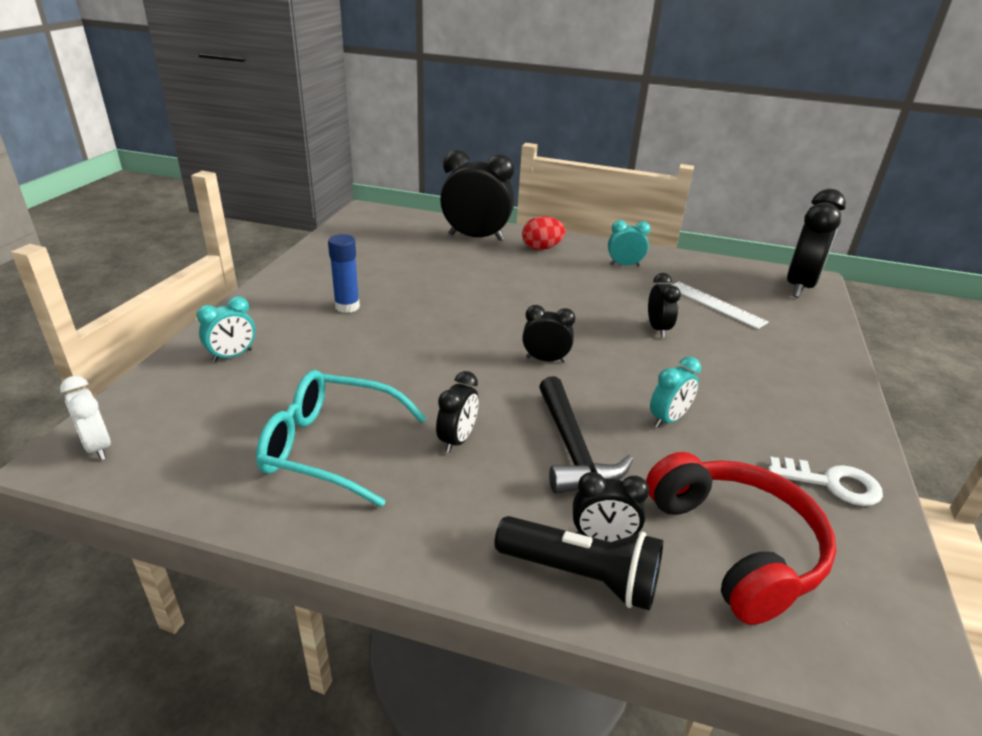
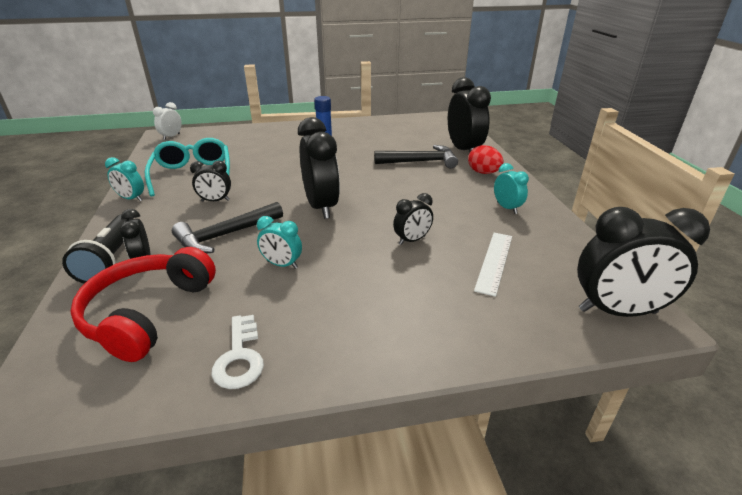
camera: 65 degrees right, 0 degrees up
turquoise clock [197,296,255,362] -> turquoise clock moved to [105,157,144,201]
black clock [522,305,575,363] -> black clock [298,117,340,219], size x1.93
red headphones [646,452,836,625] -> red headphones turned 150 degrees clockwise [70,247,216,362]
none -> black hammer [374,145,458,168]

